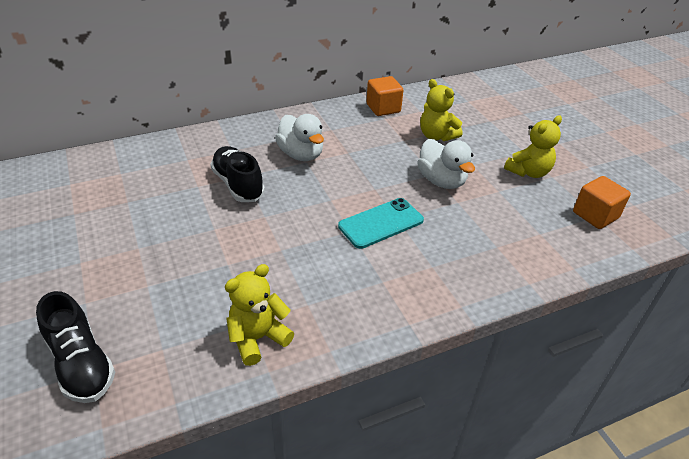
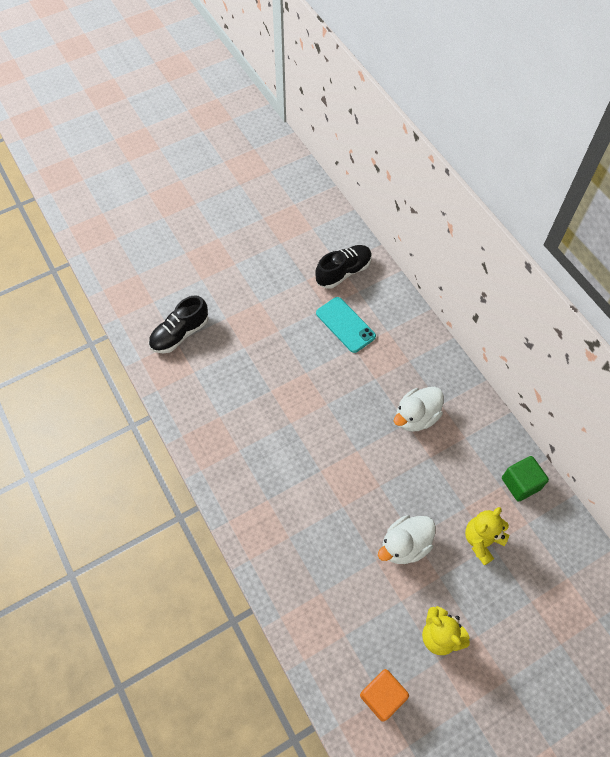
camera: 85 degrees right, 20 degrees up
black shoe [210,146,265,202] -> black shoe moved to [316,245,372,289]
yellow teddy bear [225,264,294,366] -> none
turquoise phone [338,198,424,249] -> turquoise phone moved to [316,297,376,353]
orange cube [366,76,403,116] -> green cube [502,456,549,502]

